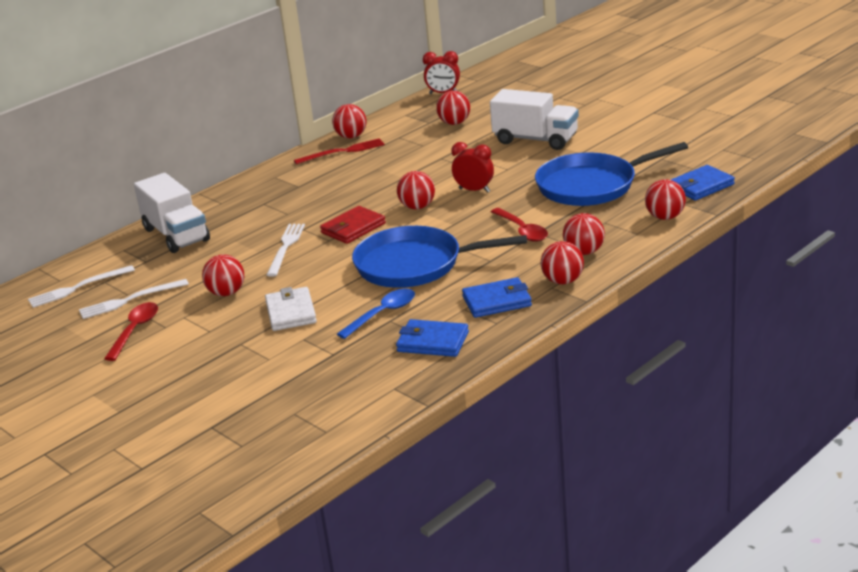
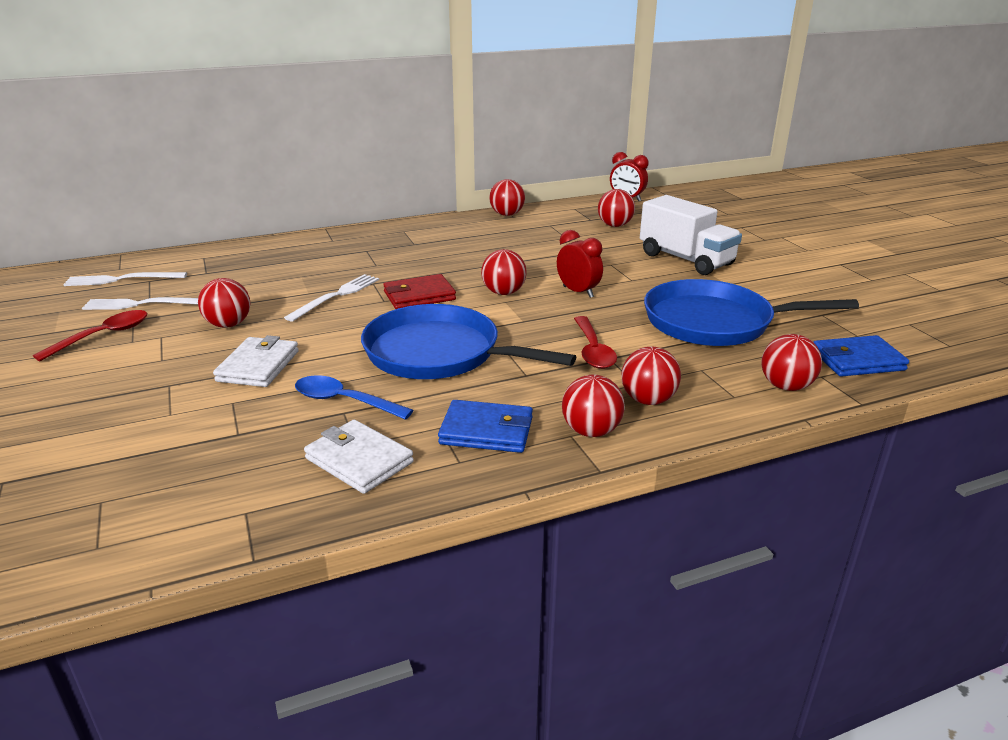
camera: 20 degrees right, 0 degrees up
white truck [134,173,210,253] -> none
red fork [294,138,385,164] -> none
blue spoon [337,289,415,339] -> blue spoon turned 135 degrees counterclockwise [295,375,413,420]
blue wallet [396,319,469,357] -> white wallet [304,420,414,494]

